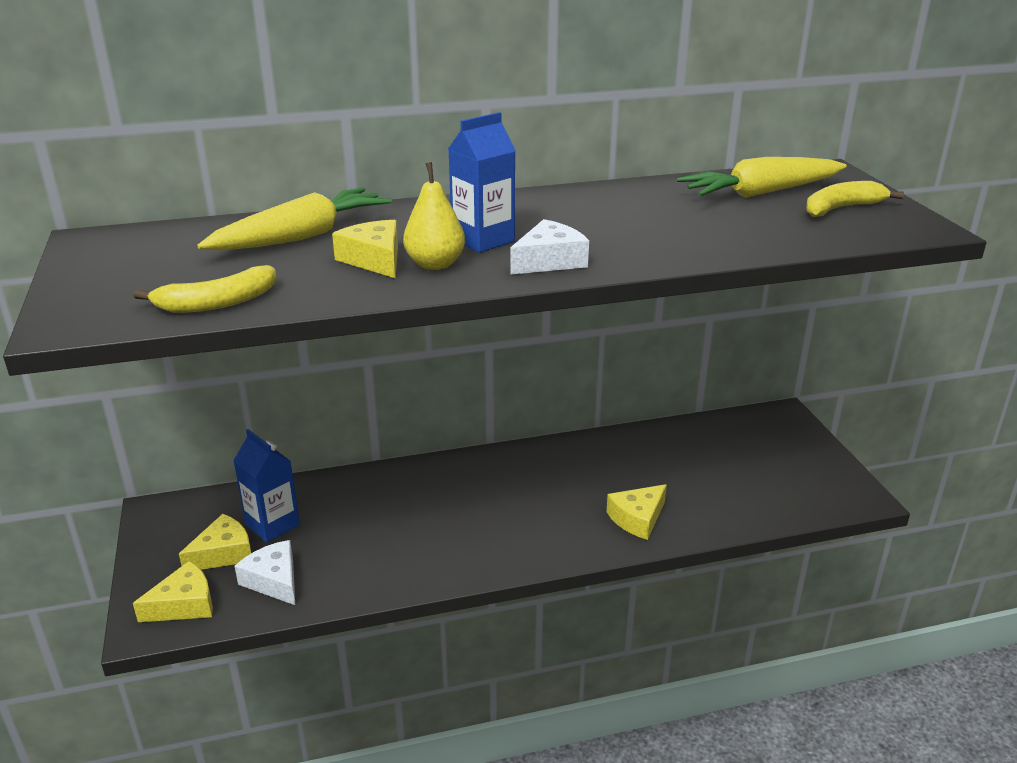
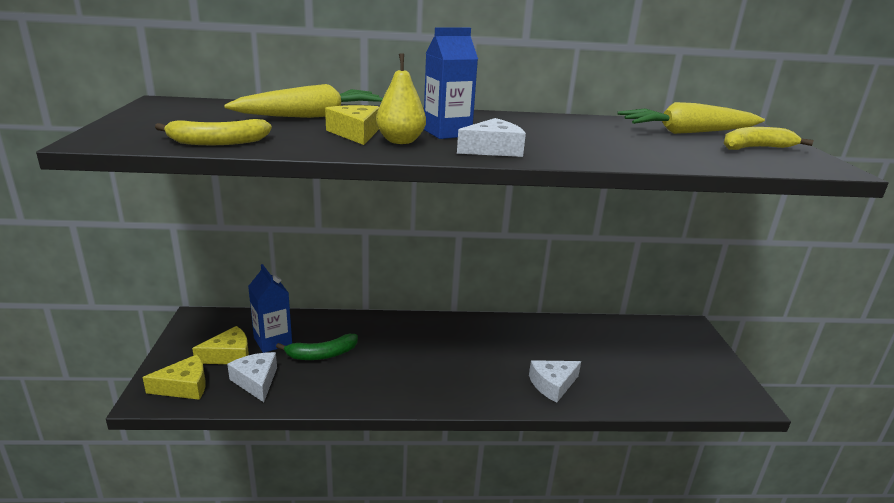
camera: 10 degrees right, 5 degrees down
yellow cheese [606,484,667,540] -> white cheese [529,360,581,403]
none -> green banana [276,334,358,360]

